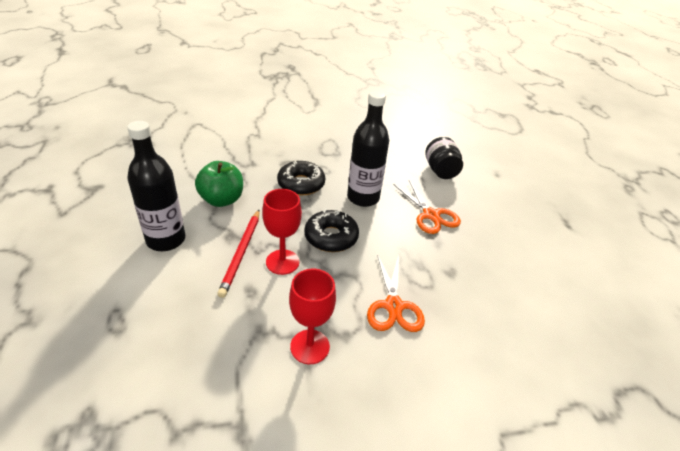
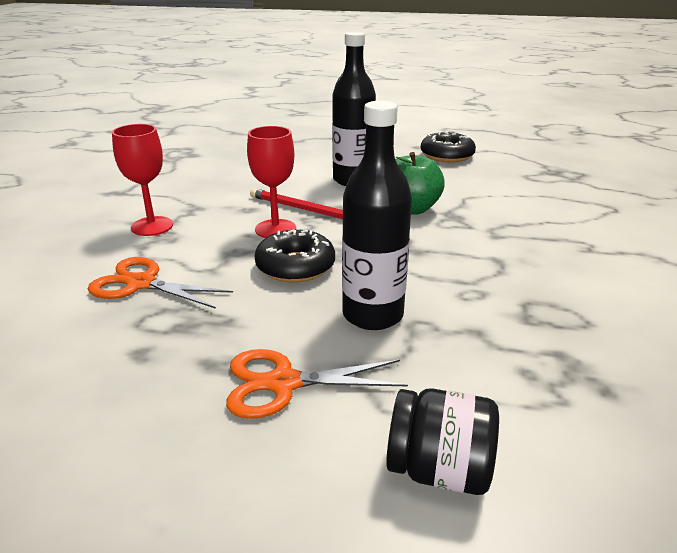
camera: 115 degrees right, 10 degrees down
black donut [277,161,325,195] -> black donut moved to [421,131,476,162]

